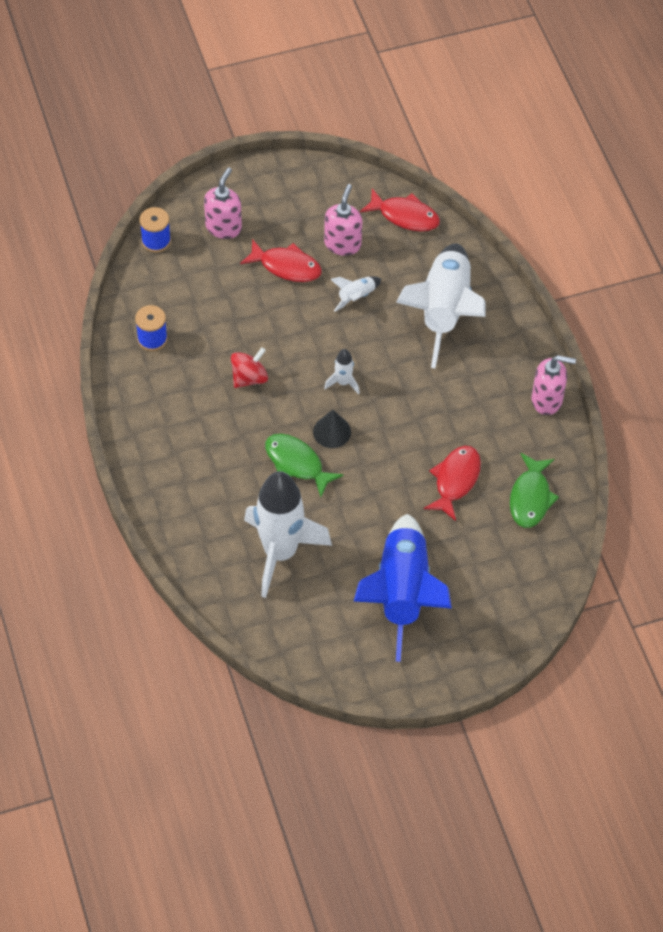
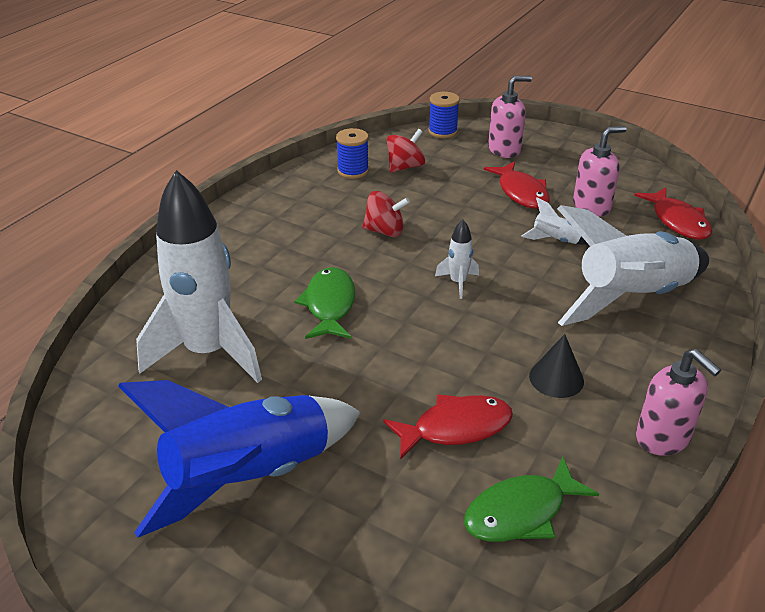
camera: 50 degrees right, 20 degrees down
black cone [313,410,351,448] -> black cone moved to [529,334,584,398]
none -> red spinning top [387,129,425,173]

